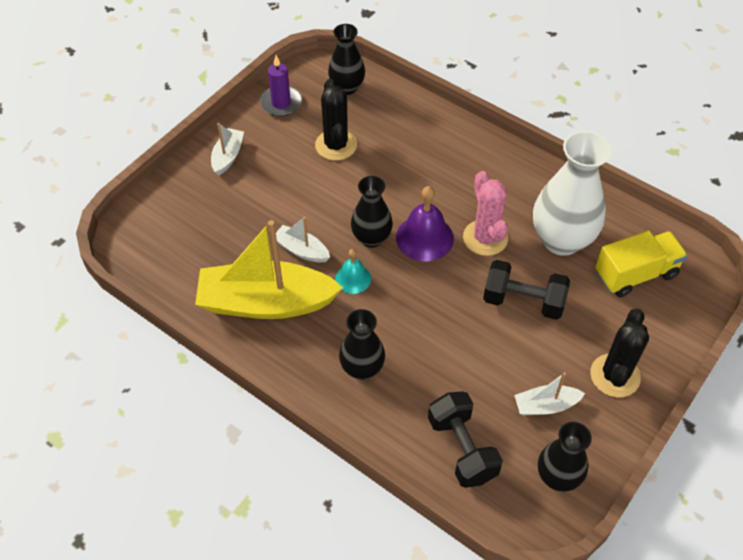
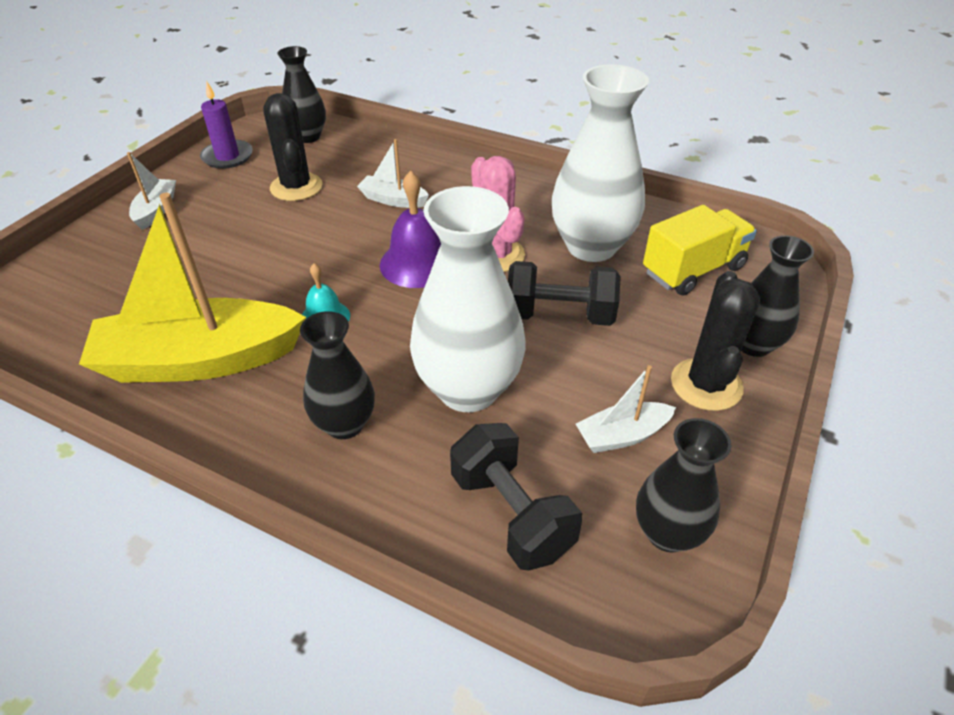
camera: 10 degrees left, 10 degrees down
white boat [276,217,330,263] -> white boat moved to [357,139,429,208]
black vase [351,176,393,248] -> black vase moved to [741,235,814,357]
none -> white vase [410,186,526,412]

